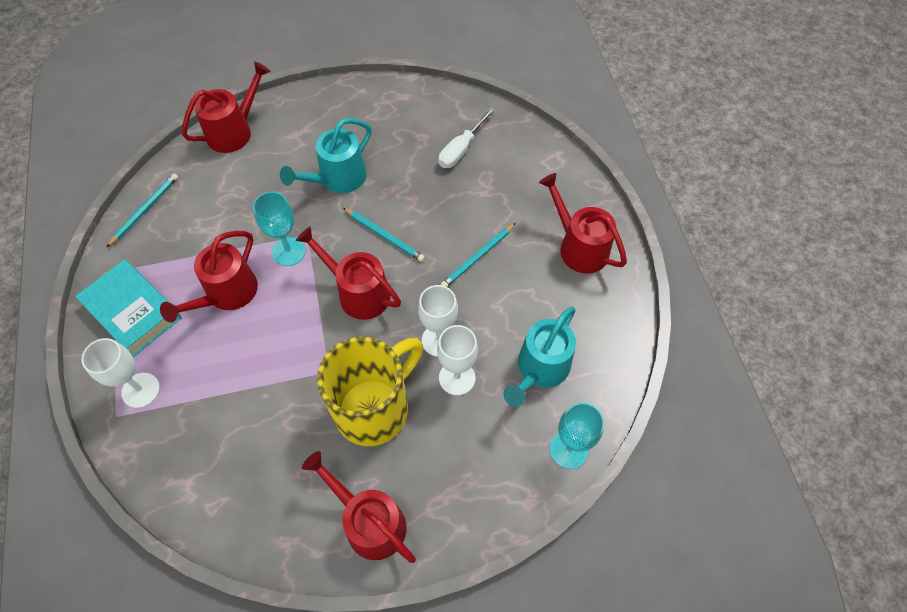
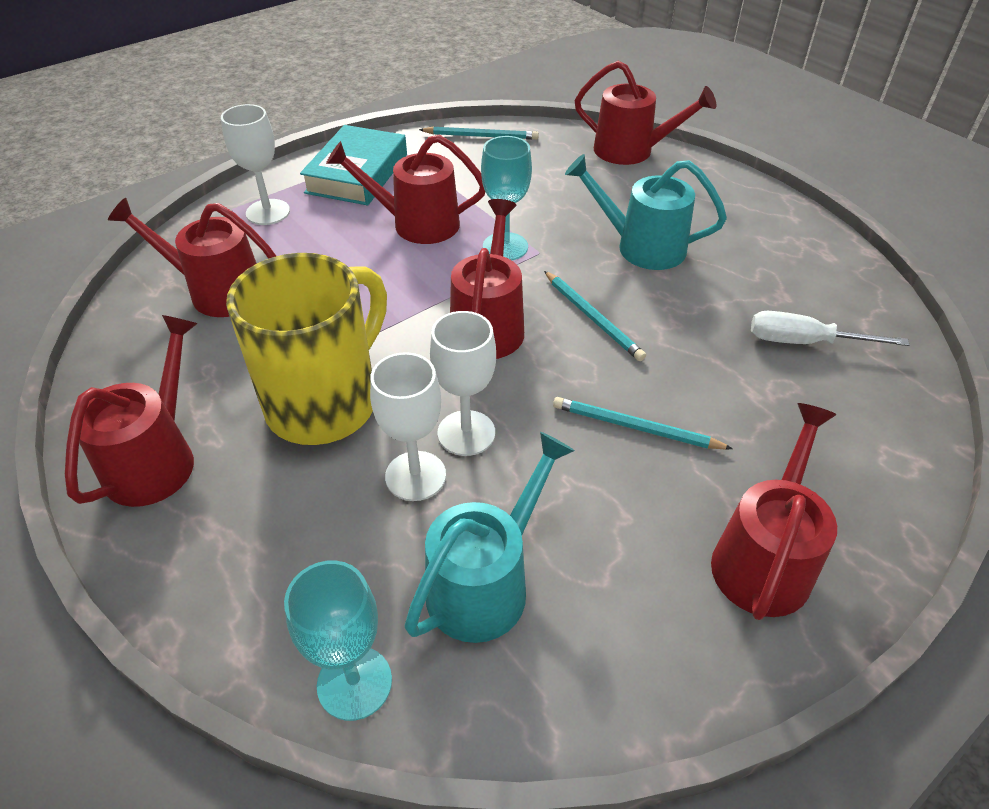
camera: 65 degrees right, 15 degrees down
yellow mug [317,337,423,446] -> yellow mug turned 75 degrees counterclockwise [226,253,387,445]
turquoise pencil [343,208,425,262] -> turquoise pencil turned 45 degrees counterclockwise [544,271,646,361]
turquoise watering can [503,306,576,407] -> turquoise watering can turned 120 degrees clockwise [404,432,575,643]
none -> red watering can [108,198,276,317]

